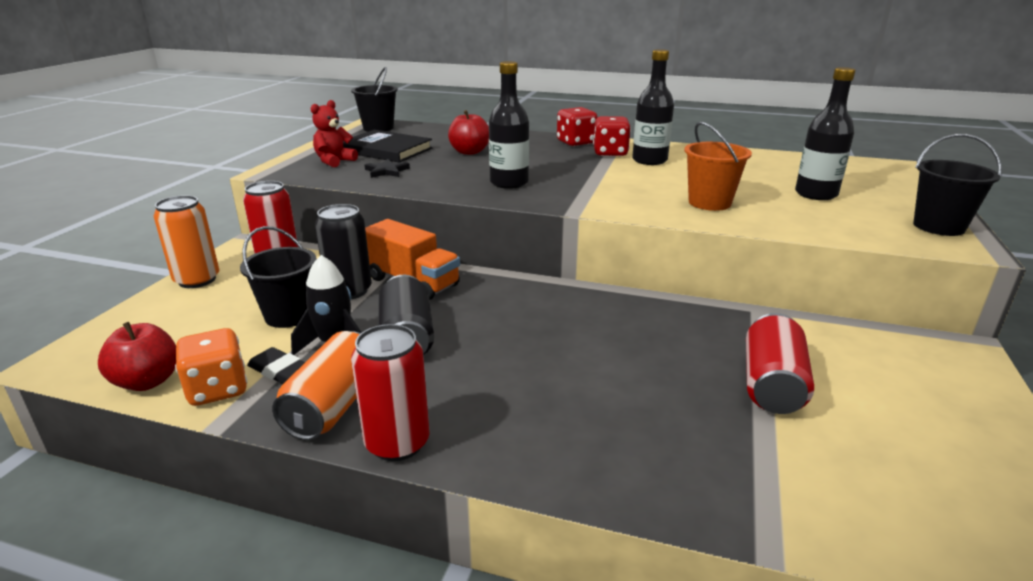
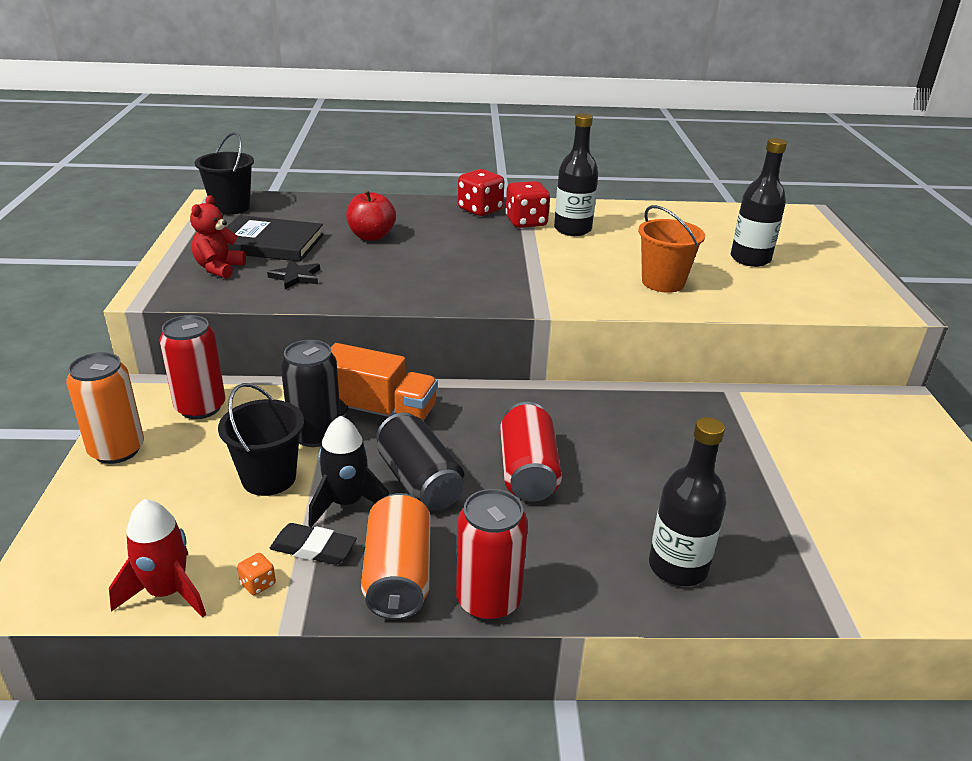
camera: 20 degrees left, 5 degrees up
red apple [98,322,176,391] -> red rocket [109,499,206,618]
orange dice [175,328,247,406] -> orange dice [237,553,276,595], size x0.46
black bottle [489,61,529,189] -> black bottle moved to [649,417,727,586]
red can [746,313,814,414] -> red can moved to [500,402,562,501]
black bucket [913,134,1002,236] -> none

